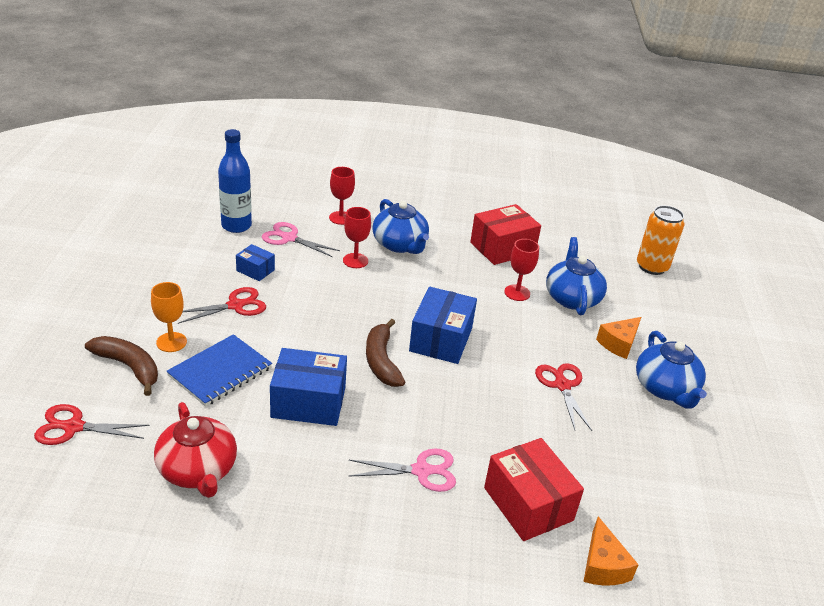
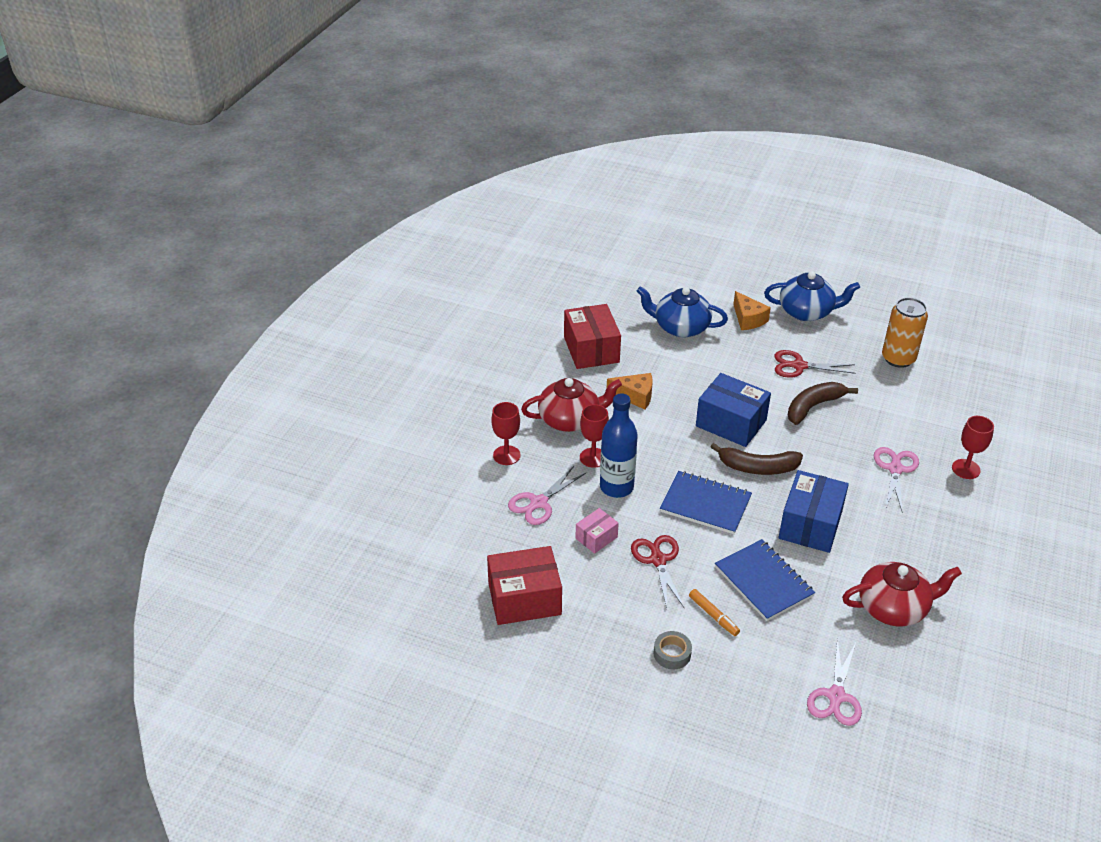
camera: 70 degrees left, 5 degrees up
red scissors [34,404,149,445] -> pink scissors [807,638,862,726]
brown banana [85,336,158,396] -> brown banana moved to [788,382,858,425]
orange goblet [151,282,187,352] -> orange marker [689,589,740,636]
blue bottle [218,129,252,233] -> blue bottle moved to [600,393,638,498]
blue box [236,244,275,281] -> pink box [575,508,619,554]
blue teapot [372,199,429,254] -> red teapot [521,378,622,432]
red box [484,438,584,541] -> red box moved to [487,546,562,625]
red goblet [504,239,539,301] -> red goblet moved to [952,416,994,479]
orange cheese [583,516,639,586] -> orange cheese moved to [607,373,653,409]
orange can [637,205,684,275] -> orange can moved to [882,298,928,368]
none -> grey tape [654,631,692,669]
none -> blue notebook [660,471,752,534]

